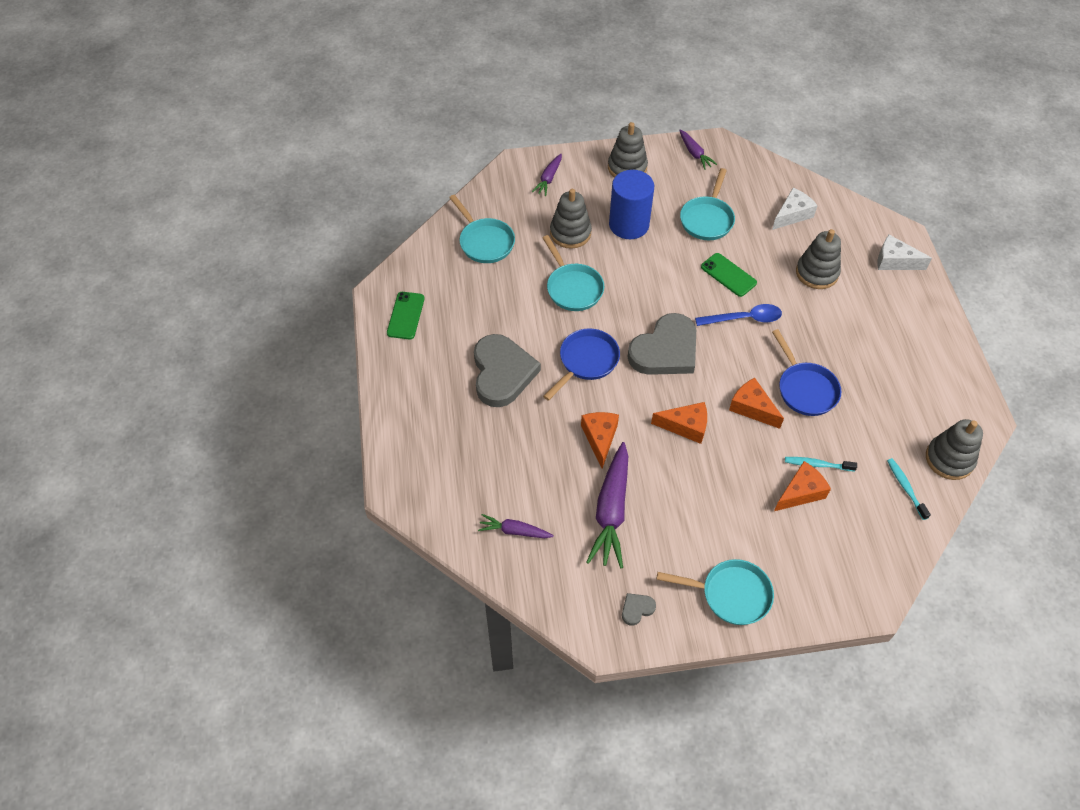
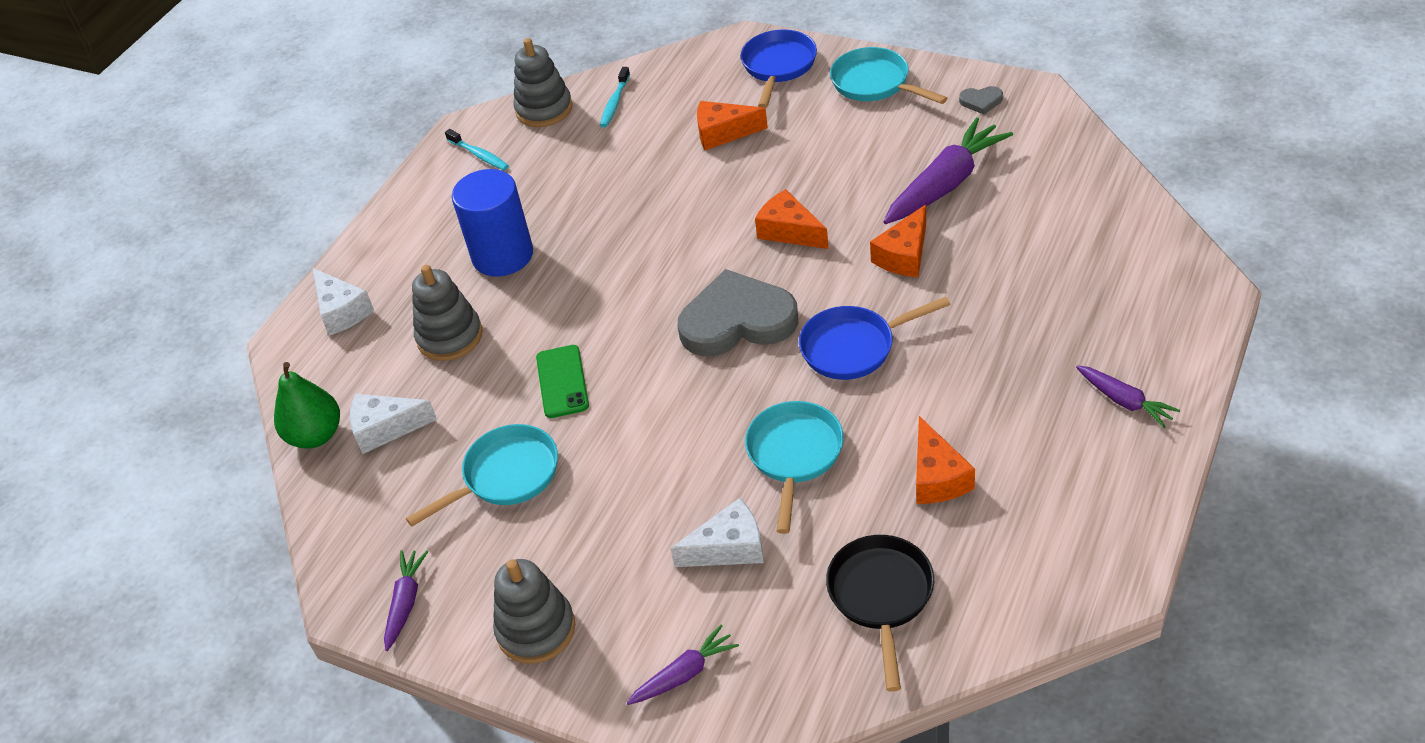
camera: 140 degrees left, 10 degrees down
green phone [387,292,425,339] -> none
turquoise pan [449,195,515,263] -> black pan [826,535,934,692]
grey heart [474,334,541,407] -> none
purple carrot [478,514,554,538] -> purple carrot moved to [1076,365,1180,428]
grey stacking toy [550,189,592,249] -> white cheese [670,498,764,567]
blue cylinder [609,170,654,239] -> blue cylinder moved to [452,169,533,277]
blue spoon [695,304,782,326] -> none
orange cheese [729,378,784,429] -> orange cheese moved to [916,416,975,504]
blue pan [772,329,842,416] -> blue pan moved to [741,29,817,108]
turquoise toothbrush [785,457,857,471] -> turquoise toothbrush moved to [445,129,509,170]
none -> green pear [274,362,340,448]

